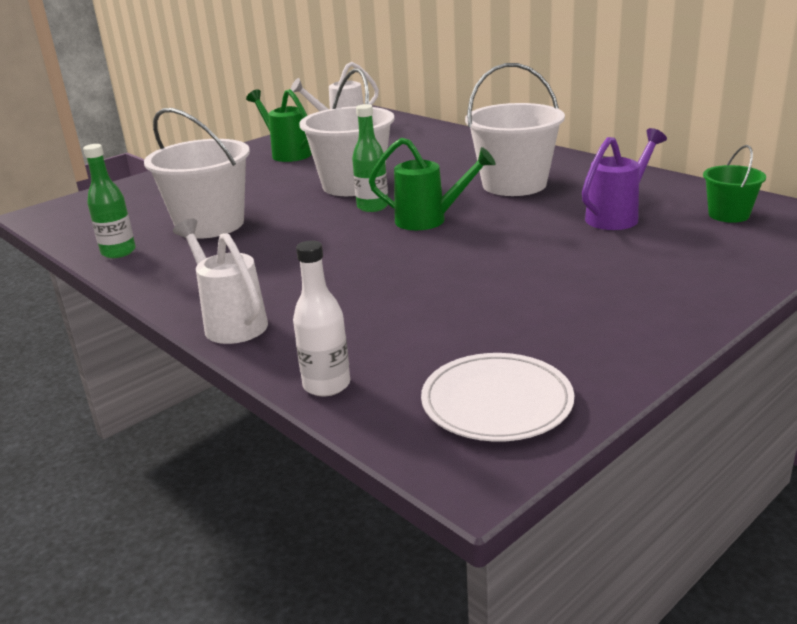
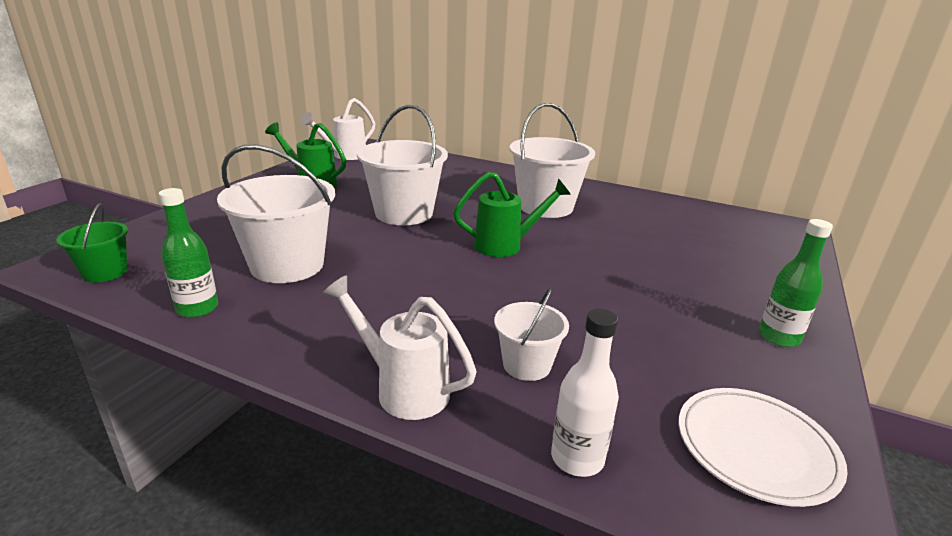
camera: 25 degrees left, 0 degrees up
green bottle [352,104,388,212] -> green bottle moved to [759,219,833,347]
purple watering can [582,128,667,230] -> none
green bucket [703,145,766,223] -> green bucket moved to [56,203,128,282]
none -> white bucket [494,288,569,381]

